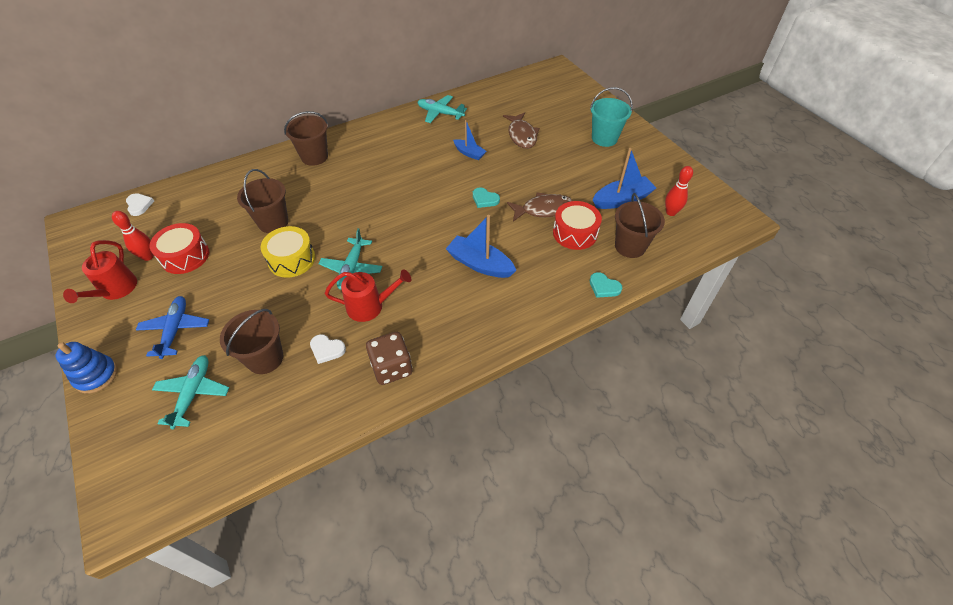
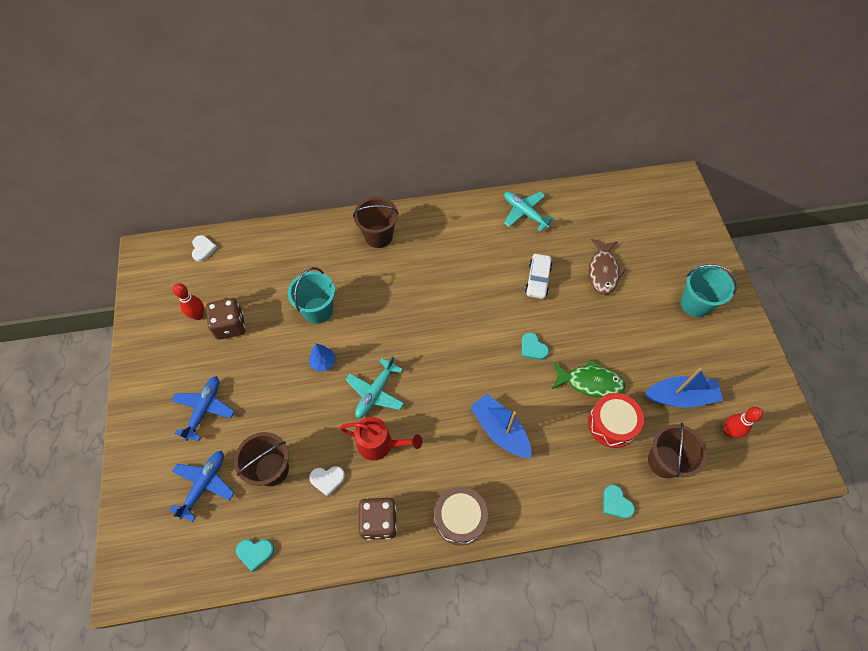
camera: 20 degrees right, 10 degrees up
blue stacking toy [55,342,118,394] -> none
red watering can [63,240,137,303] -> none
red drum [150,223,209,274] -> brown dice [206,298,245,340]
turquoise plane [152,355,229,429] -> blue plane [169,451,234,522]
brown bucket [237,169,288,233] -> turquoise bucket [288,267,335,324]
yellow drum [261,226,315,278] -> blue tree [309,344,336,371]
white heart [310,334,346,364] -> white heart turned 45 degrees counterclockwise [309,466,345,497]
blue boat [453,120,486,160] -> white car [525,254,552,299]
brown fish [507,192,573,222] -> green fish [552,359,625,397]
none -> turquoise heart [236,539,274,572]
none -> brown drum [434,486,488,545]

